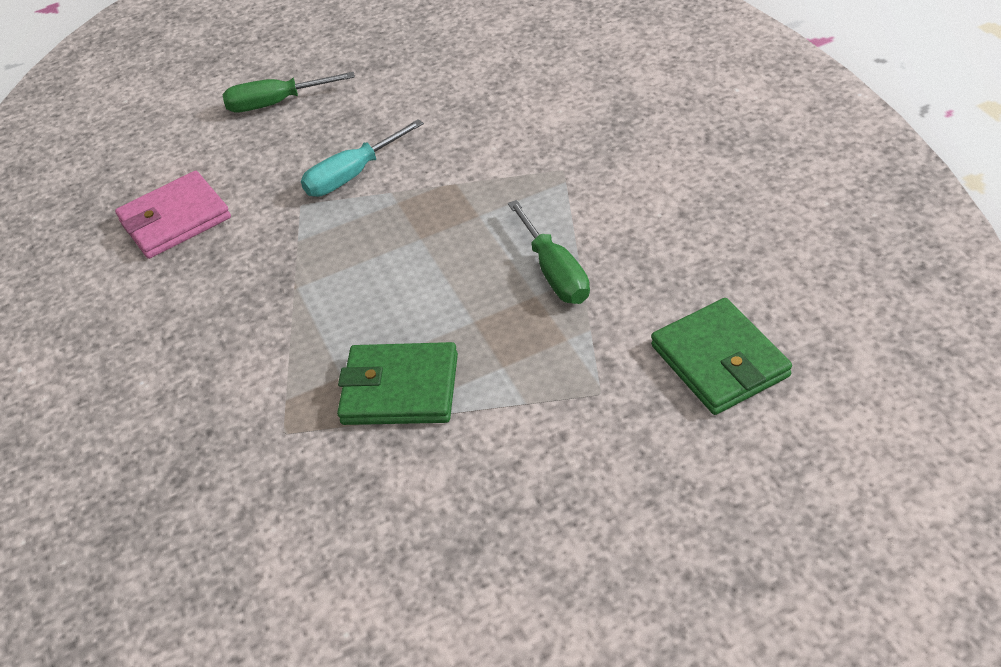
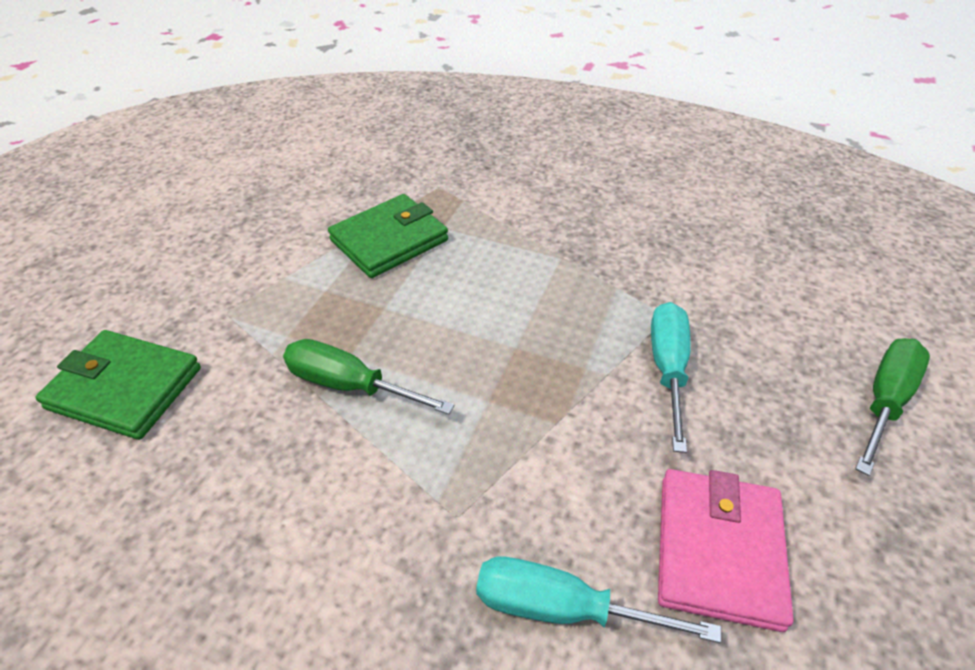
camera: 130 degrees right, 0 degrees up
pink wallet [115,171,231,259] -> pink wallet moved to [658,469,794,632]
none -> turquoise screwdriver [476,557,721,643]

